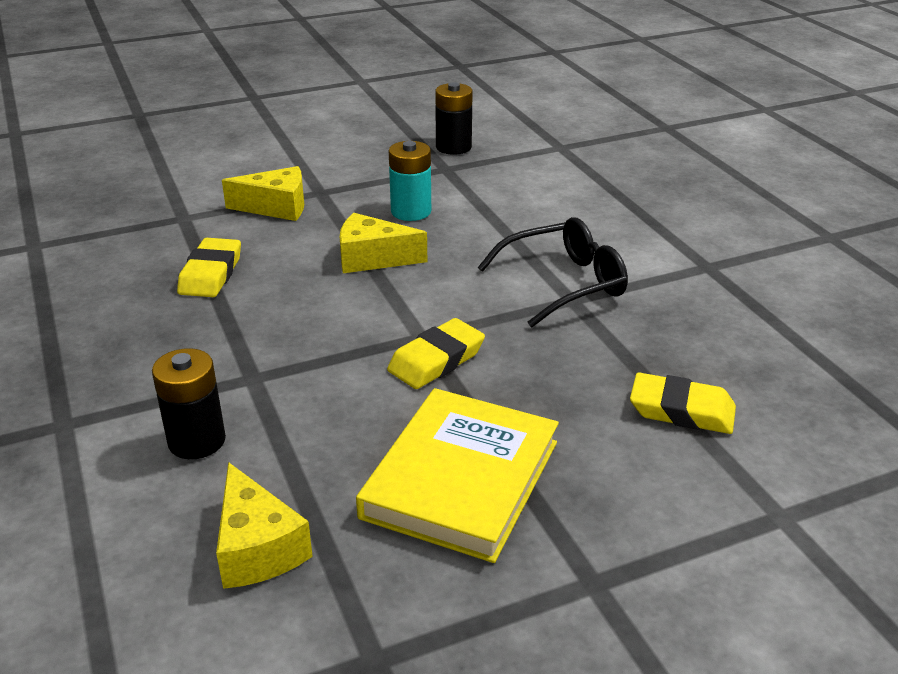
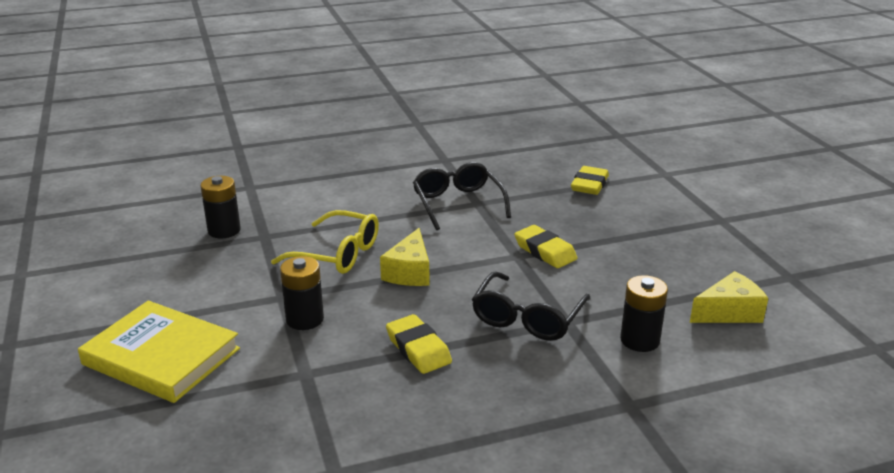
camera: 85 degrees left, 5 degrees down
yellow eraser [177,238,241,297] -> yellow eraser turned 45 degrees clockwise [386,314,452,374]
yellow cheese [222,166,304,221] -> black battery [280,256,324,330]
yellow book [356,388,559,563] -> yellow book moved to [78,300,240,403]
turquoise battery [389,141,431,221] -> yellow glasses [271,210,379,274]
none -> black glasses [472,271,590,341]

